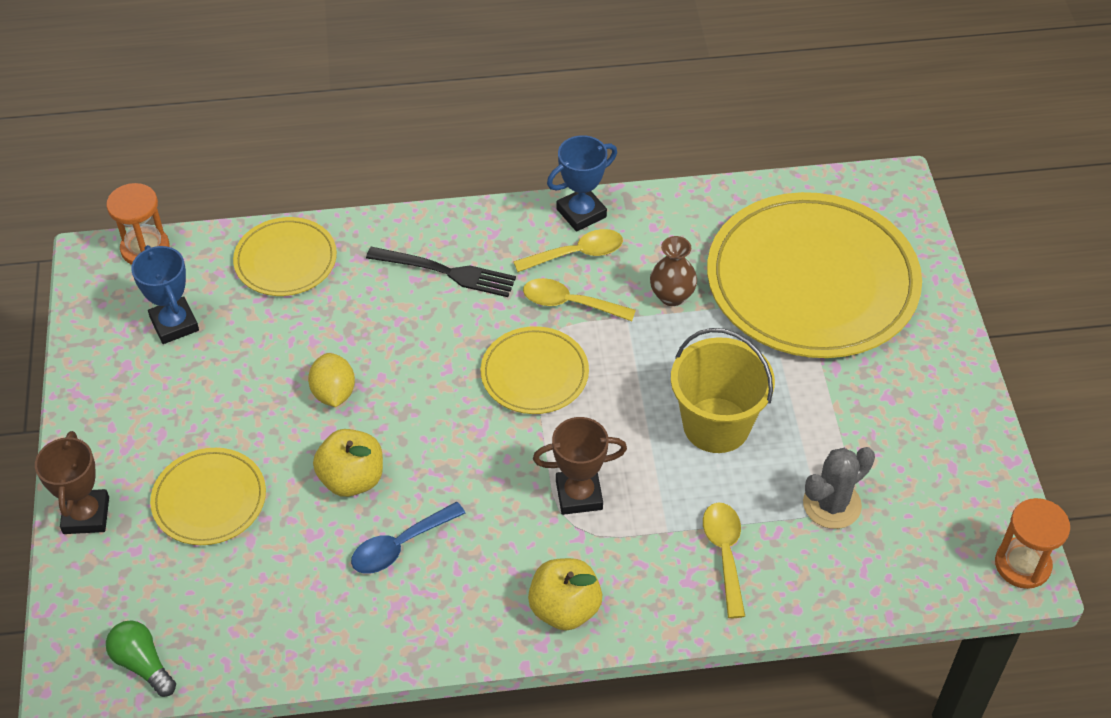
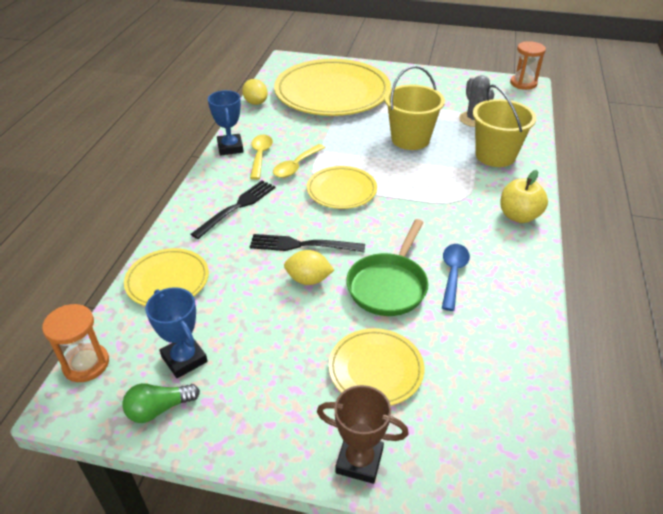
camera: 70 degrees left, 10 degrees down
green light bulb [106,621,176,697] -> green light bulb moved to [122,383,200,423]
blue trophy [131,245,199,344] -> blue trophy turned 60 degrees clockwise [145,287,208,378]
yellow apple [313,429,383,497] -> green pan [346,219,429,316]
blue spoon [351,502,465,574] -> blue spoon turned 150 degrees counterclockwise [442,244,470,311]
brown trophy [533,417,627,515] -> none
brown vase [650,236,697,306] -> none
yellow spoon [703,503,745,618] -> yellow bucket [473,84,536,167]
none -> yellow lemon [242,79,268,105]
none -> black fork [250,234,365,252]

